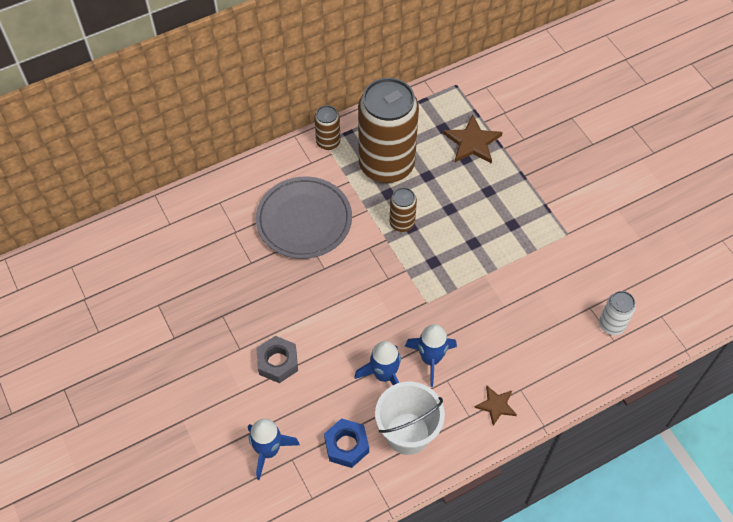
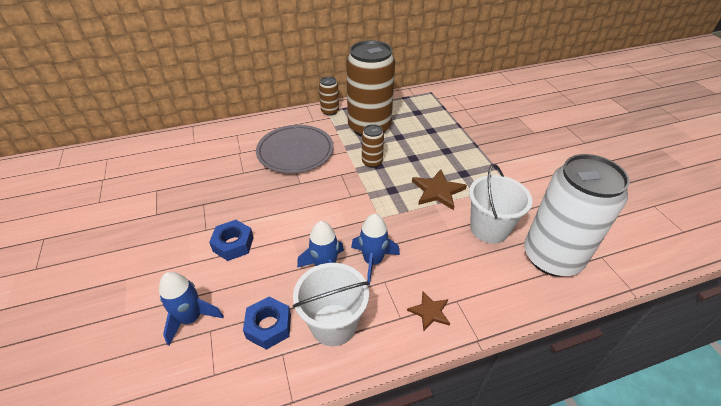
camera: 10 degrees right, 15 degrees down
grey nut [256,336,298,383] -> blue nut [209,220,254,261]
brown star [443,115,503,164] -> brown star moved to [412,169,467,210]
white can [599,291,636,335] -> white can [524,154,630,277], size x2.27
none -> white bucket [469,164,532,243]

